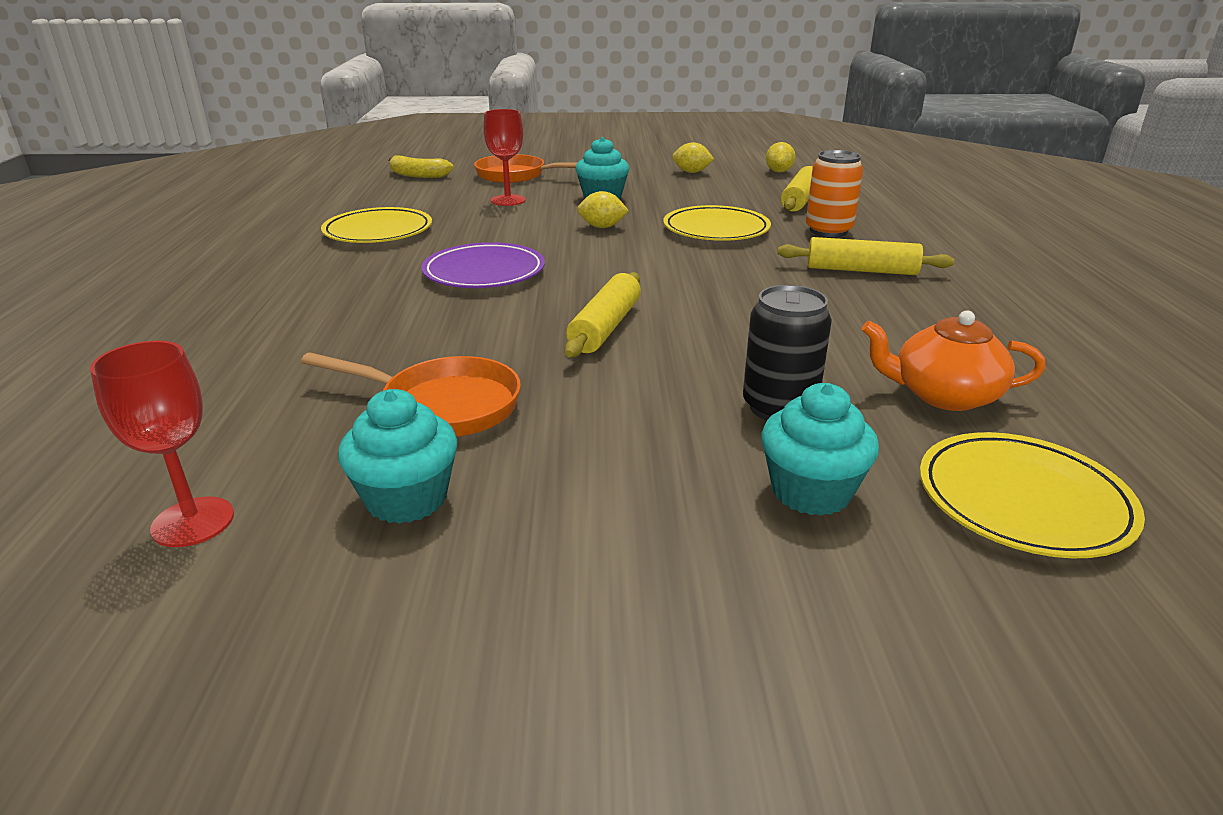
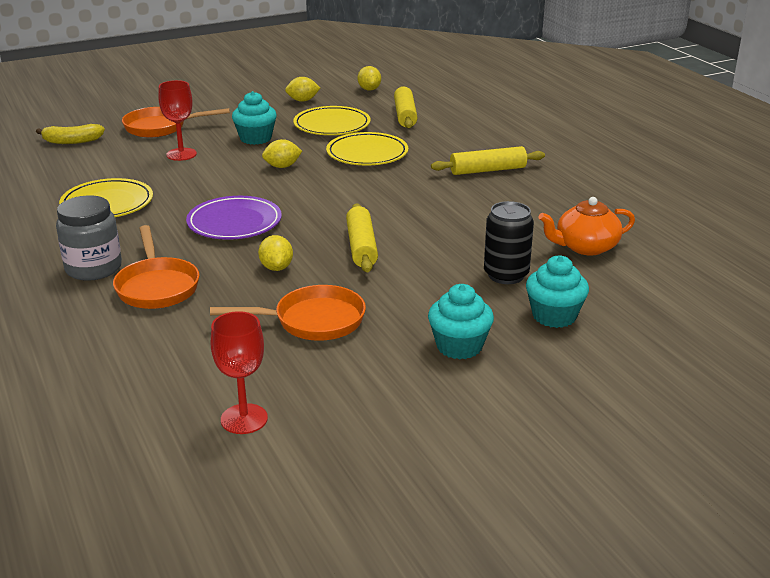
camera: 25 degrees left, 0 degrees up
turquoise cupcake [338,389,457,524] -> turquoise cupcake moved to [428,284,494,359]
orange can [806,150,863,237] -> none
yellow plate [920,432,1145,558] -> yellow plate moved to [293,106,371,135]
none -> grey jar [56,195,122,281]
none -> orange pan [113,225,200,309]
none -> yellow lemon [258,235,293,271]

